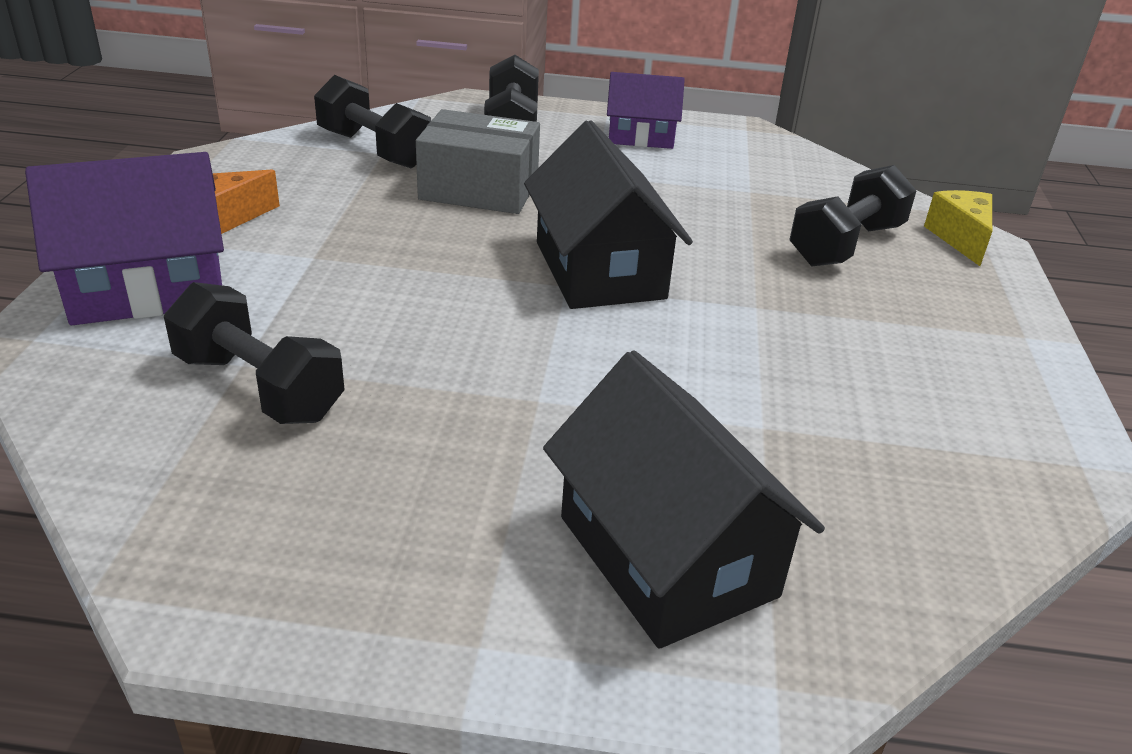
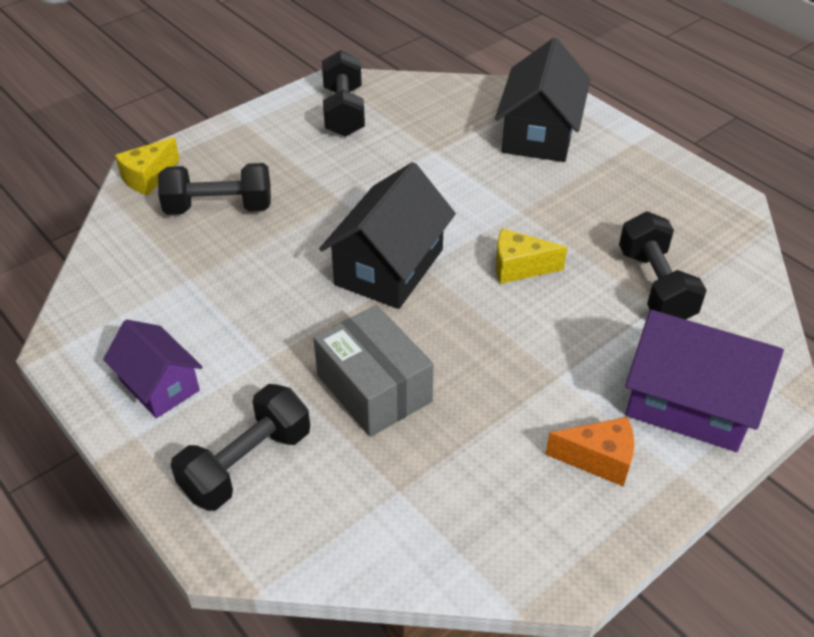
camera: 135 degrees left, 10 degrees up
black dumbbell [314,75,431,169] -> black dumbbell moved to [322,50,365,137]
none -> yellow cheese [496,228,567,284]

